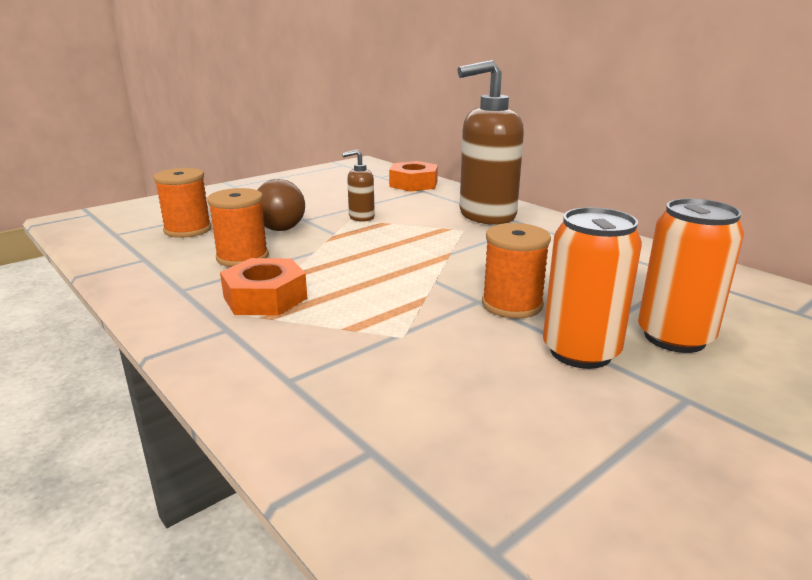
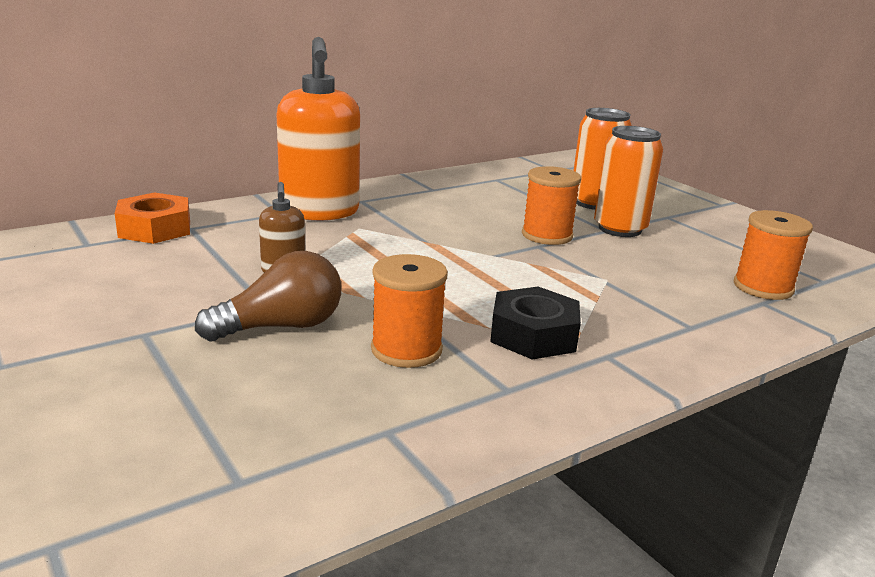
camera: 85 degrees left, 0 degrees up
orange spool [153,168,212,238] -> orange spool moved to [734,210,813,300]
orange nut [220,258,307,316] -> black nut [490,287,581,360]
brown soap dispenser [458,60,524,225] -> orange soap dispenser [277,37,360,221]

